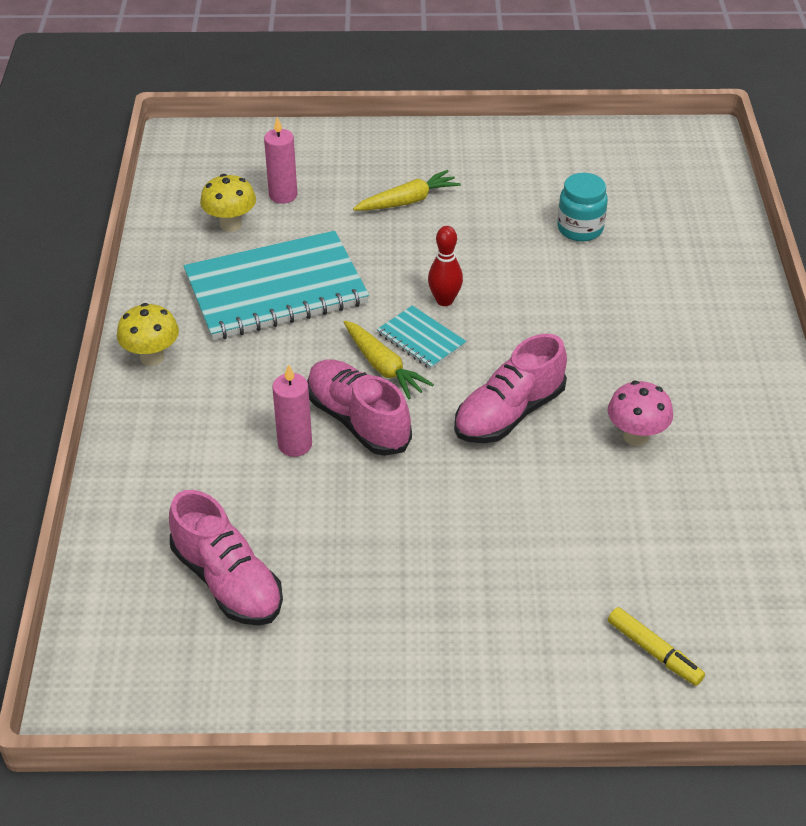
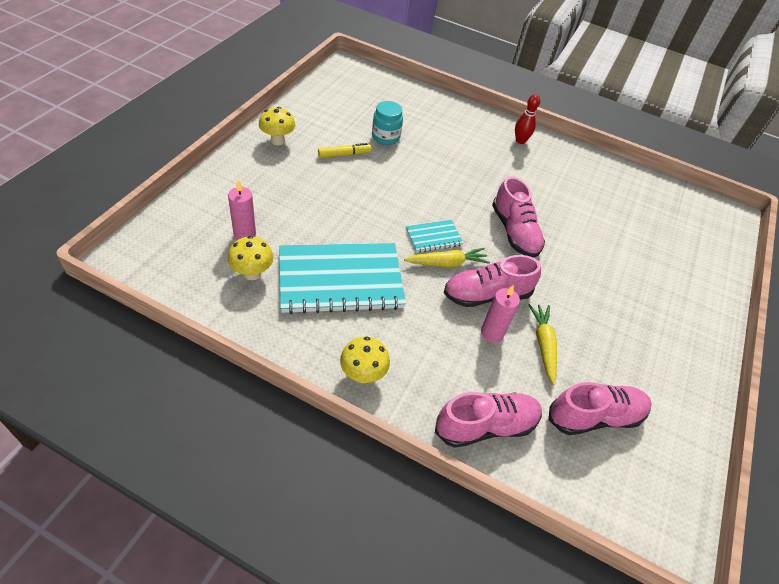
camera: 70 degrees left, 5 degrees up
turquoise notebook [184,231,369,340] -> turquoise notebook turned 75 degrees clockwise [279,243,406,314]
yellow carrot [353,170,461,211] -> yellow carrot moved to [528,304,557,385]
red bowling pin [428,226,463,306] -> red bowling pin moved to [515,94,540,144]
pink mushroom [608,381,673,446] -> none
yellow marker [608,607,705,686] -> yellow marker moved to [318,143,371,158]
none -> yellow mushroom [259,107,295,145]
none -> pink shoe [435,392,542,448]

